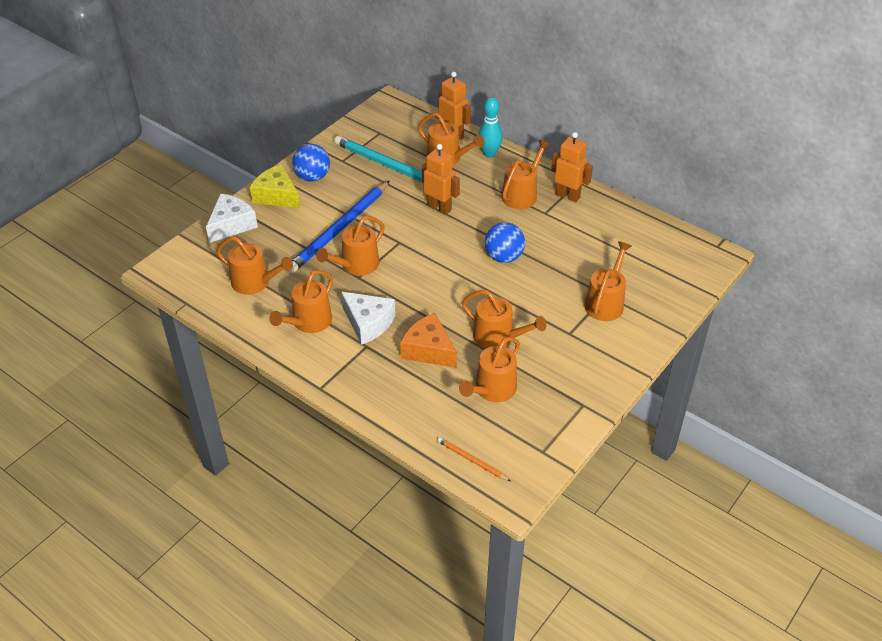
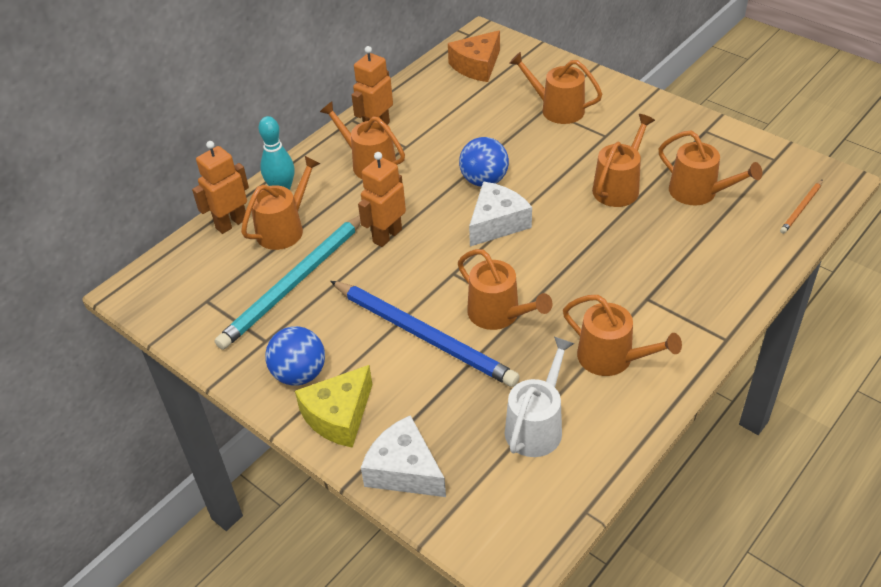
camera: 85 degrees left, 0 degrees up
orange watering can [216,236,293,295] -> white watering can [505,337,574,457]
white cheese [341,292,396,345] -> white cheese moved to [469,181,532,247]
orange cheese [400,313,457,368] -> orange cheese moved to [448,30,500,82]

